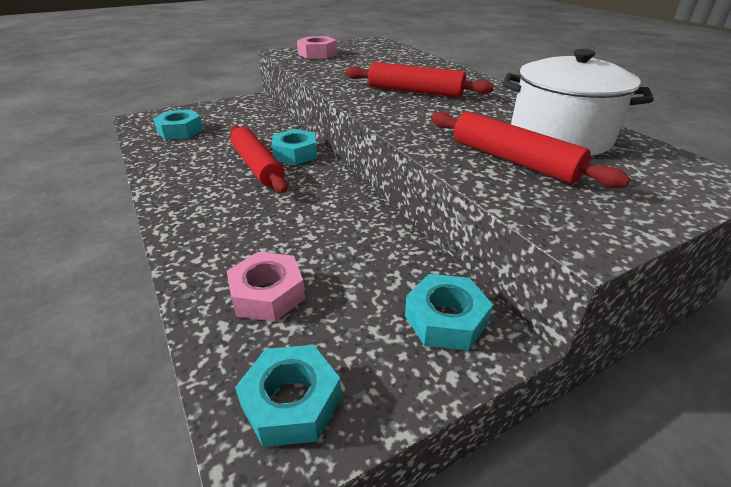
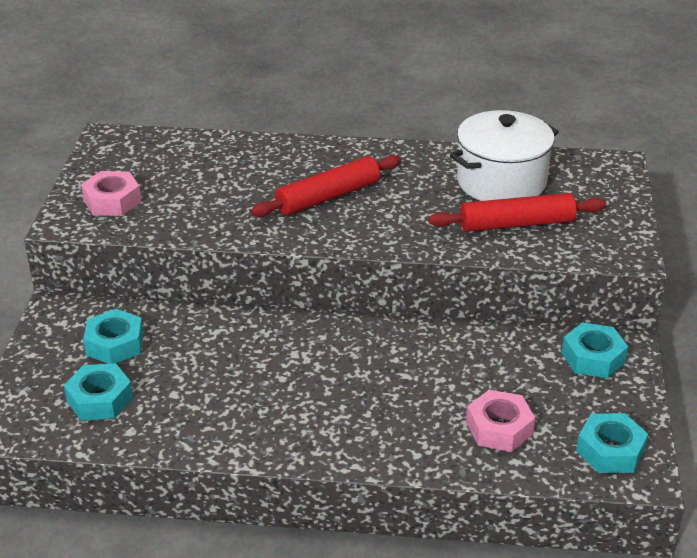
camera: 55 degrees left, 0 degrees up
red rolling pin [230,125,288,193] -> none
turquoise nut [272,129,317,165] -> turquoise nut moved to [83,309,144,364]

